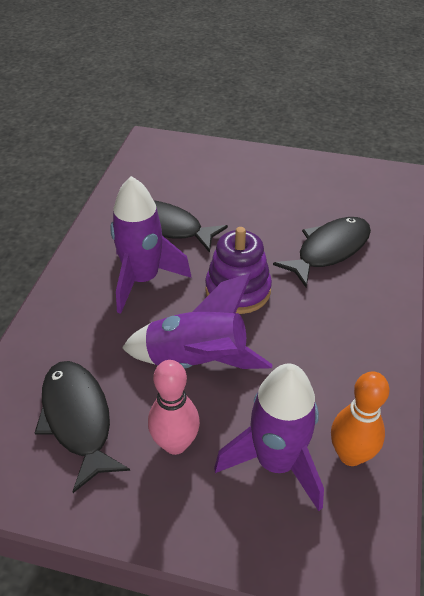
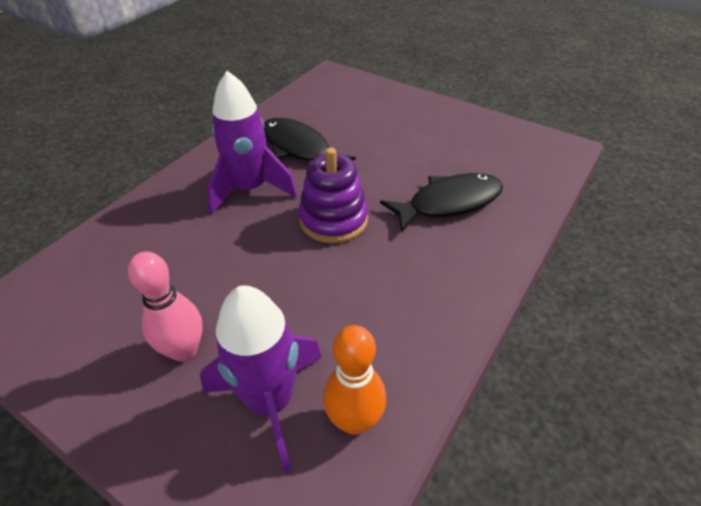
camera: 20 degrees right, 0 degrees up
black fish [35,361,130,493] -> none
purple rocket [122,273,273,369] -> none

